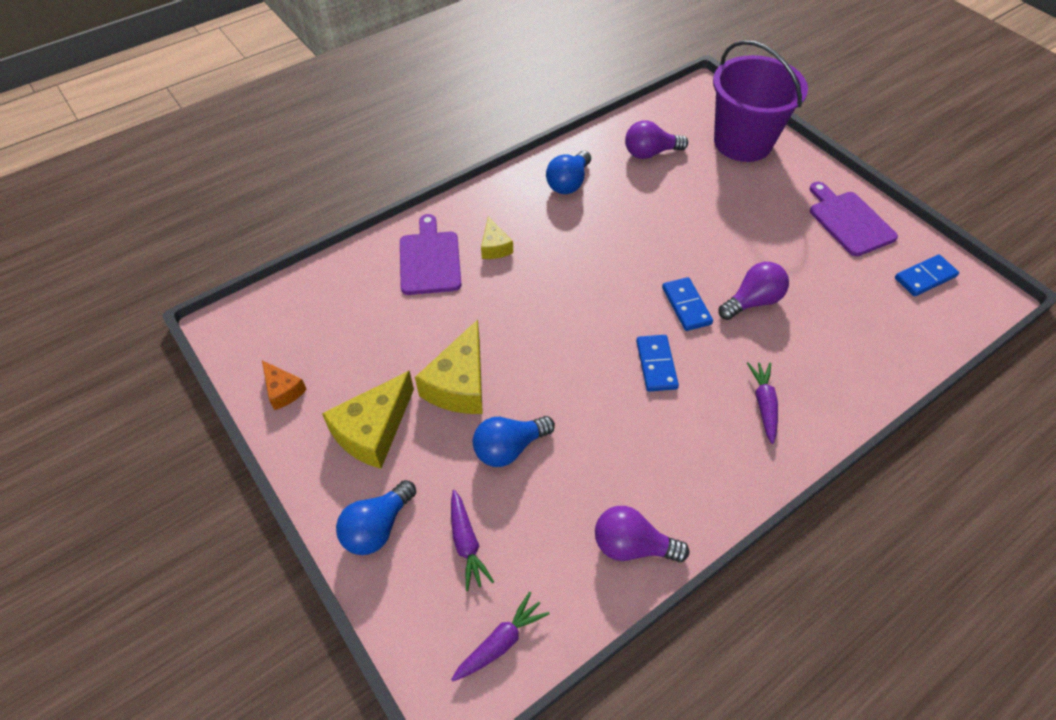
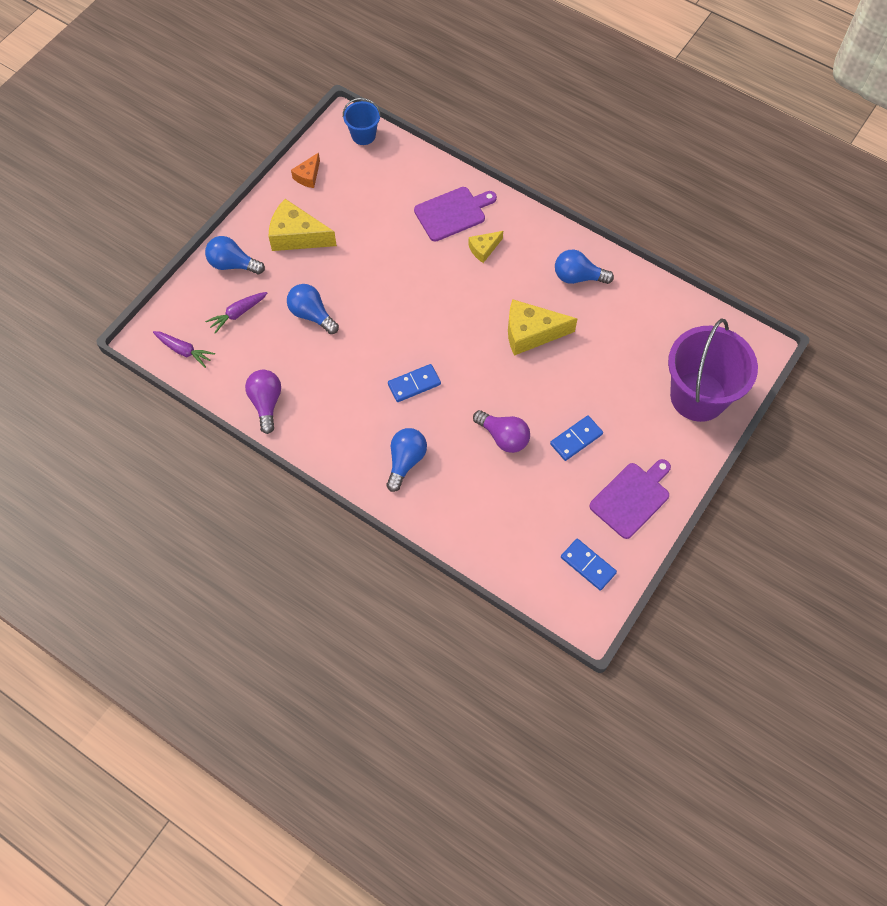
camera: 70 degrees right, 10 degrees up
yellow cheese [415,319,483,414] -> yellow cheese moved to [508,299,577,356]
purple light bulb [625,120,688,159] -> none
blue domino [662,277,713,331] -> blue domino moved to [550,415,603,461]
purple carrot [747,362,778,444] -> blue light bulb [386,428,427,492]
none -> blue bucket [343,98,381,145]

